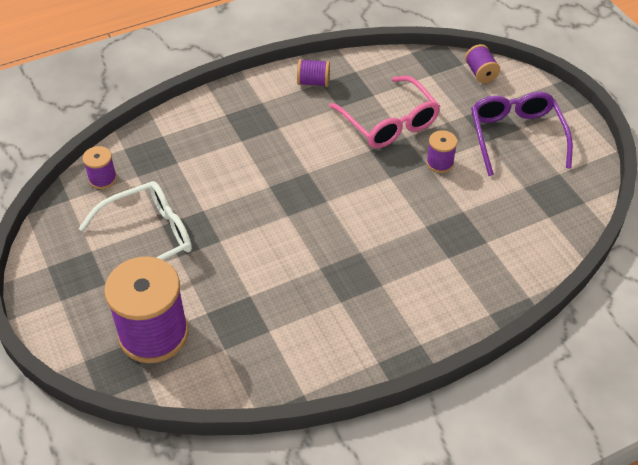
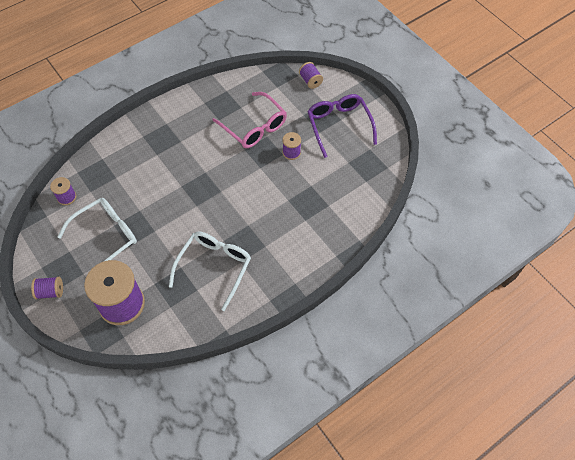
camera: 10 degrees left, 10 degrees up
purple spool [297,59,330,87] -> purple spool moved to [31,277,63,299]
none -> white glasses [169,232,251,311]

